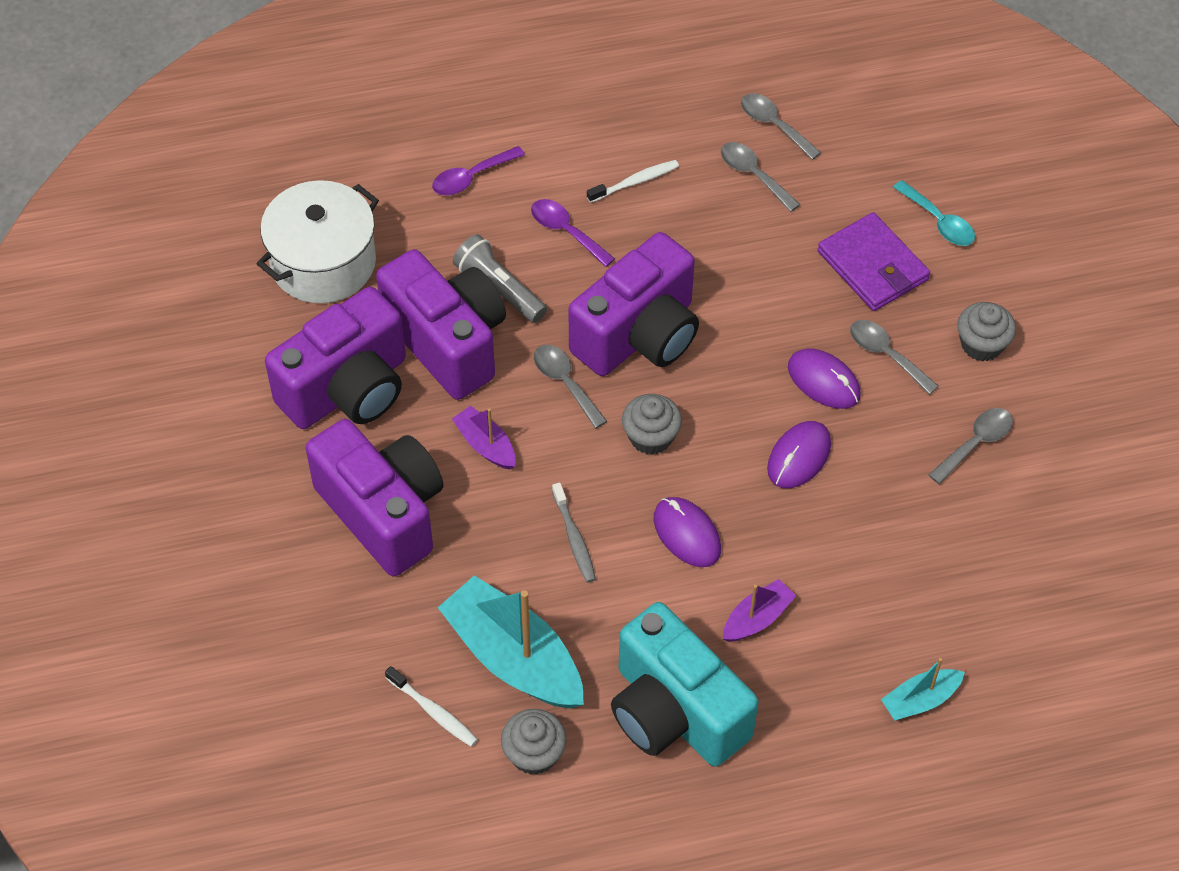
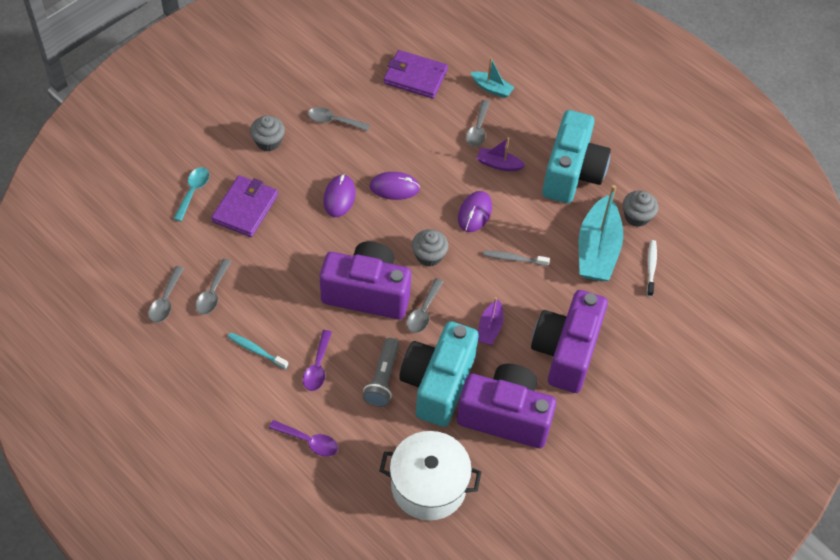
camera: 125 degrees left, 0 degrees up
purple camera [376,249,506,400] -> turquoise camera [399,321,479,427]
grey toothbrush [552,483,596,583] -> grey toothbrush turned 120 degrees counterclockwise [483,250,550,266]
white toothbrush [587,160,679,203] -> turquoise toothbrush [228,332,288,369]
grey spoon [850,320,939,395] -> grey spoon moved to [466,100,490,147]
none -> purple wallet [384,50,448,99]

